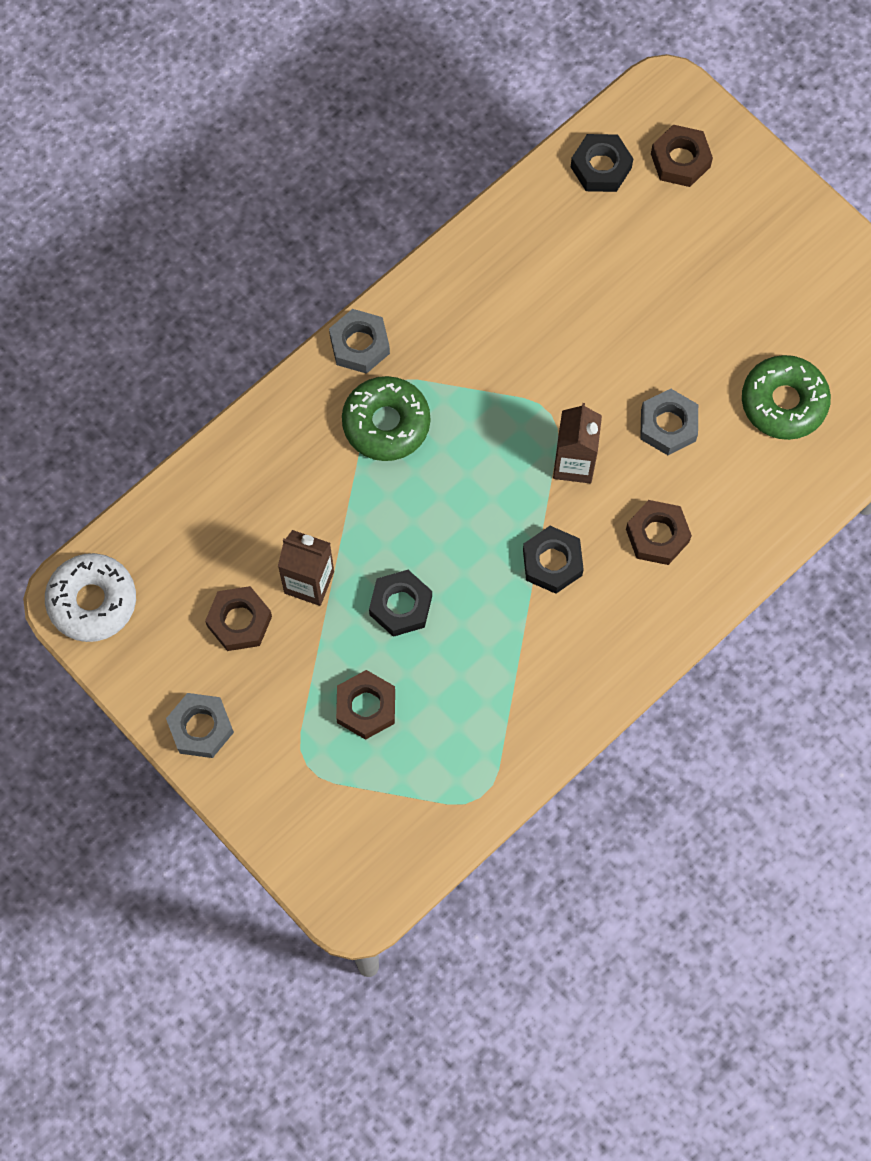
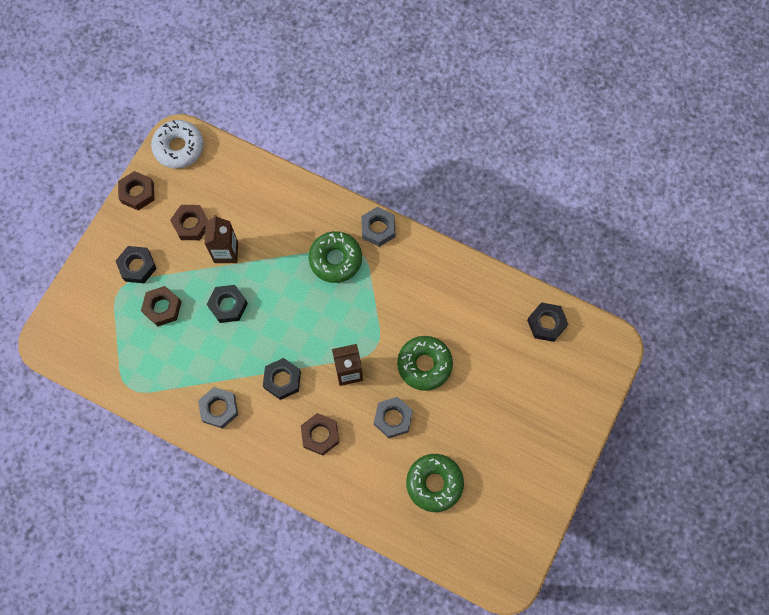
camera: 70 degrees right, 0 degrees up
grey nut [166,693,234,758] -> grey nut moved to [198,387,238,429]
brown nut [651,125,713,187] -> brown nut moved to [118,171,154,210]
none -> black nut [116,246,157,283]
none -> green donut [397,336,453,391]

